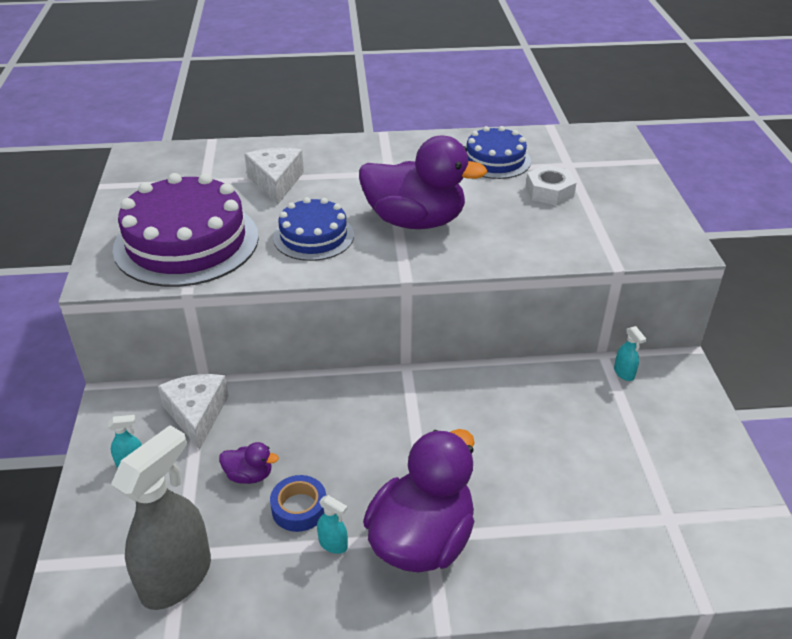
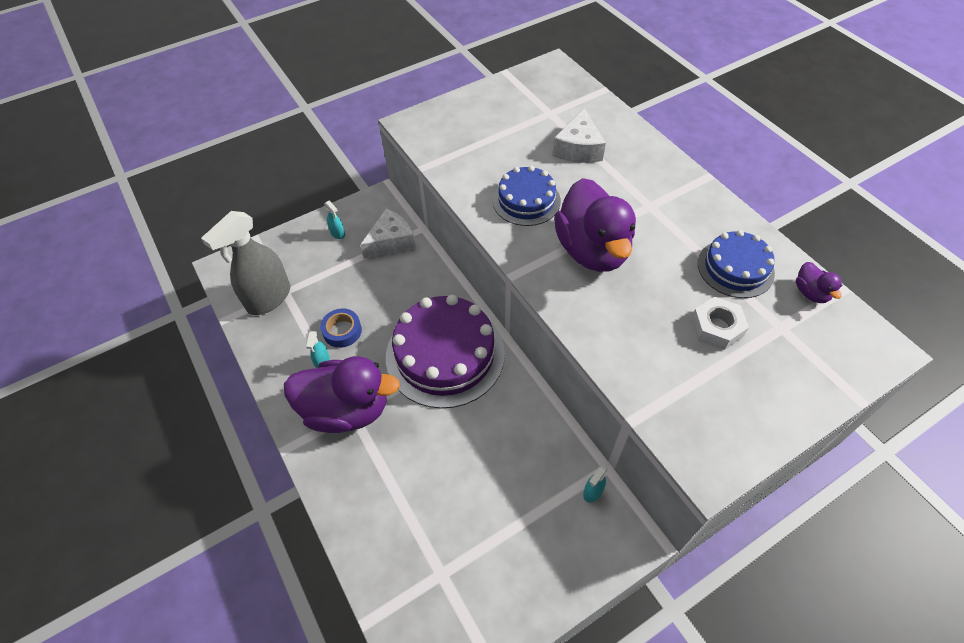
camera: 65 degrees right, 15 degrees up
grey spray bottle [111,425,211,610] -> grey spray bottle turned 120 degrees clockwise [201,211,290,315]
purple cake [113,173,259,287] -> purple cake moved to [386,295,505,409]
purple duck [219,442,279,484] -> purple duck moved to [796,262,842,303]
white cheese [244,148,304,205] -> white cheese turned 135 degrees clockwise [553,108,606,163]

